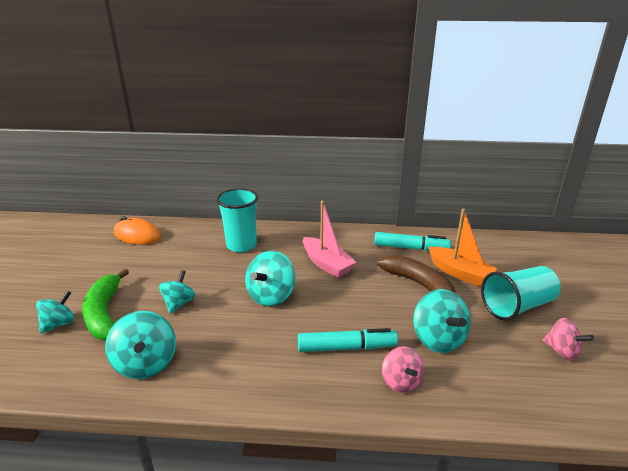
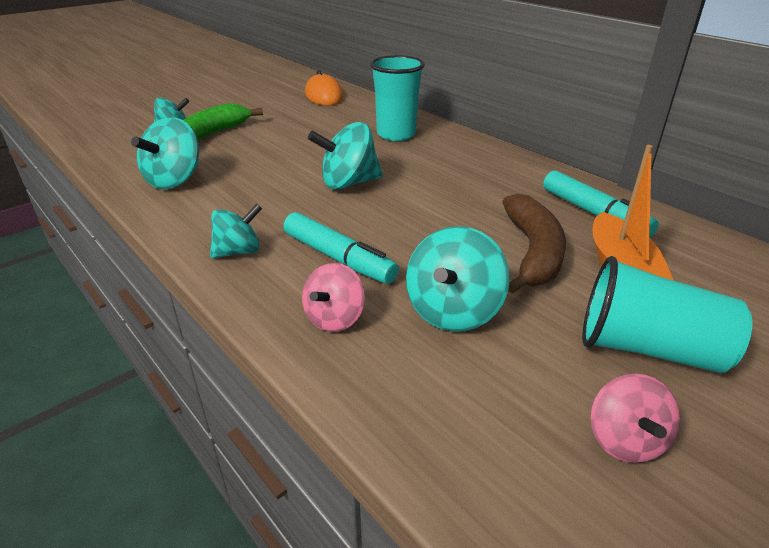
camera: 45 degrees right, 5 degrees up
turquoise spinning top [159,270,195,314] -> turquoise spinning top moved to [210,204,262,258]
pink boat [303,201,357,278] -> none

